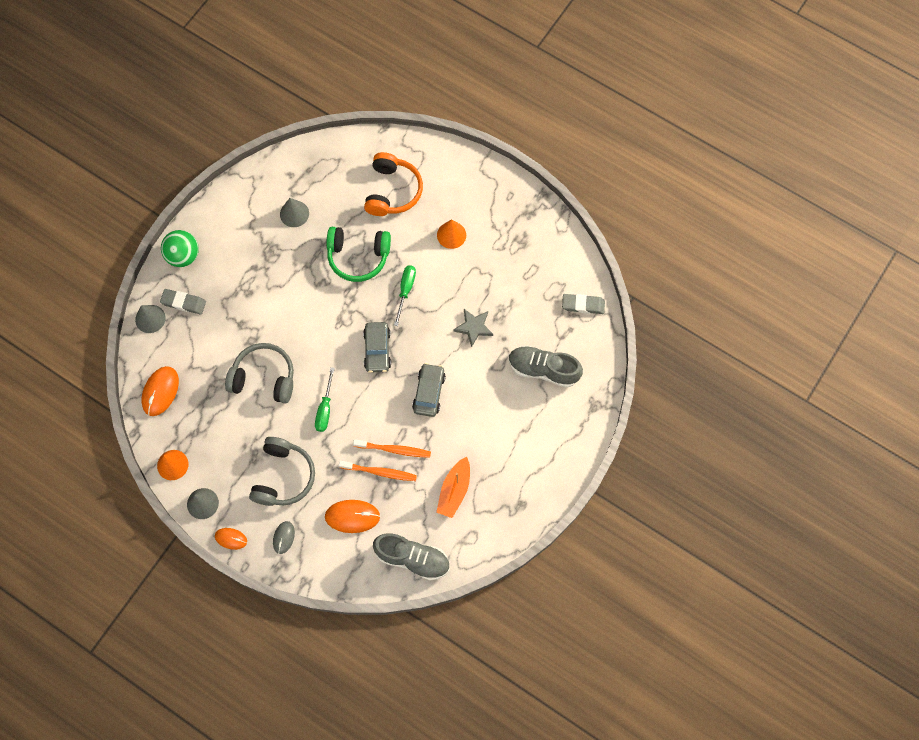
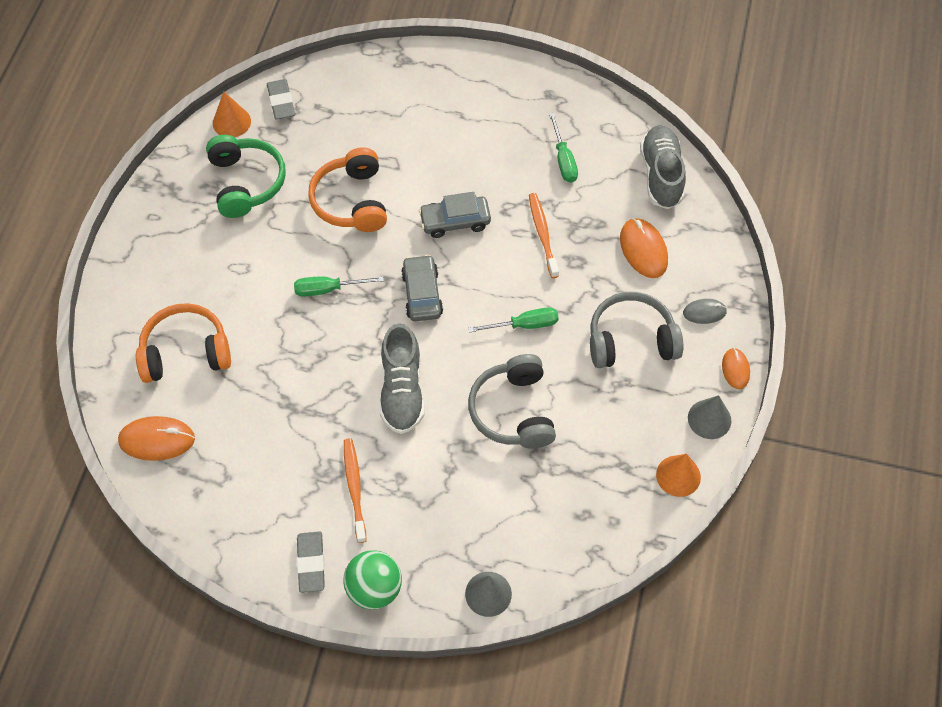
camera: 110 degrees left, 10 degrees down
orange mouse [142,366,179,416] -> orange mouse moved to [118,416,195,461]
grey eraser [160,289,206,315] -> grey eraser moved to [297,531,325,593]
grey cone [280,198,309,227] -> none
green headphones [326,227,391,282] -> green headphones moved to [206,135,286,218]
orange toothbrush [339,461,417,481] -> orange toothbrush moved to [344,438,367,543]
grey car [363,322,391,373] -> grey car turned 75 degrees counterclockwise [401,255,443,321]
orange boat [436,457,470,518] -> green screwdriver [549,113,578,183]
orange cone [437,219,466,249] -> orange cone moved to [213,92,251,137]
grey star [453,309,493,347] -> orange headphones [308,147,387,232]
grey shoe [509,346,583,388] -> grey shoe moved to [380,323,425,434]

